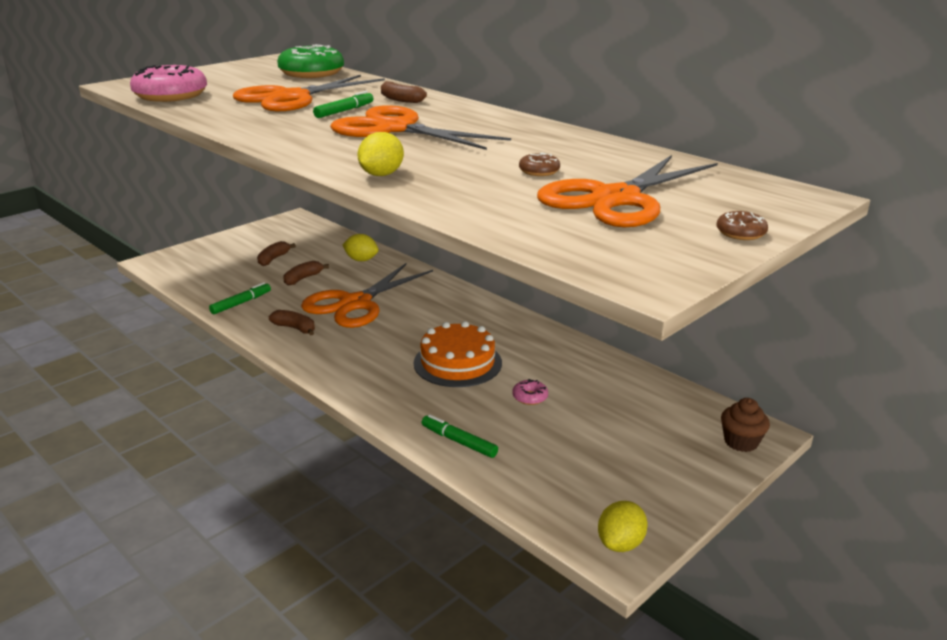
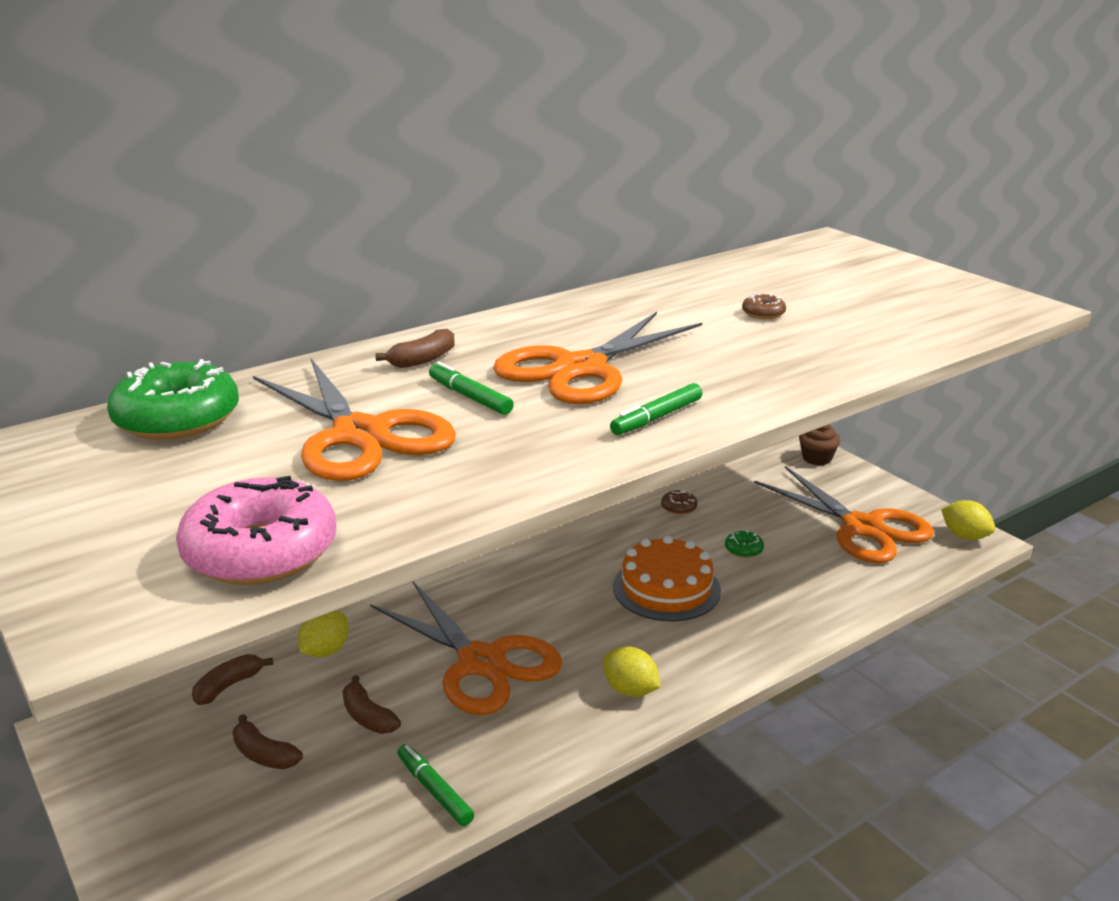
camera: 80 degrees left, 0 degrees up
brown banana [269,310,315,336] -> brown banana moved to [192,654,273,705]
yellow lemon [357,132,404,176] -> yellow lemon moved to [603,647,660,697]
green marker [422,414,498,458] -> green marker moved to [610,383,702,435]
pink donut [512,379,548,405] -> green donut [725,530,764,558]
orange scissors [537,155,718,227] -> orange scissors moved to [754,466,934,563]
brown donut [717,211,768,240] -> brown donut moved to [661,490,698,515]

